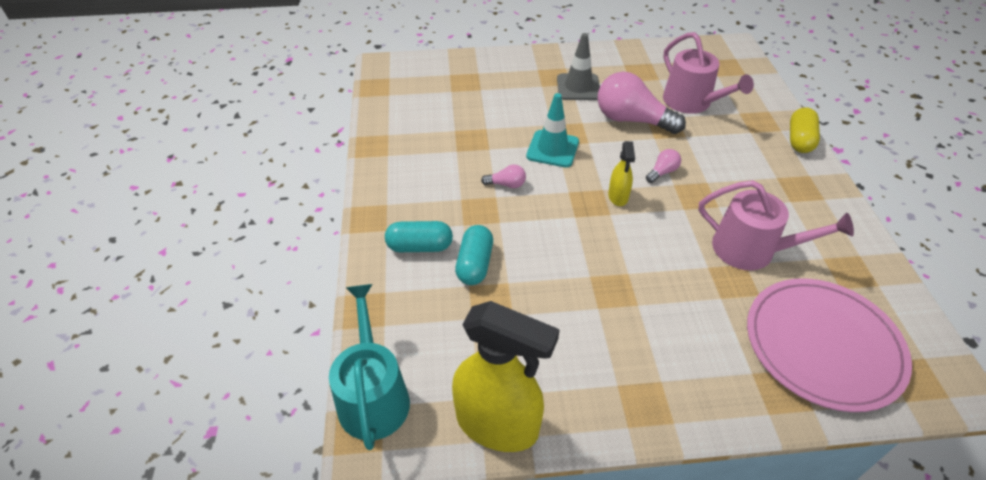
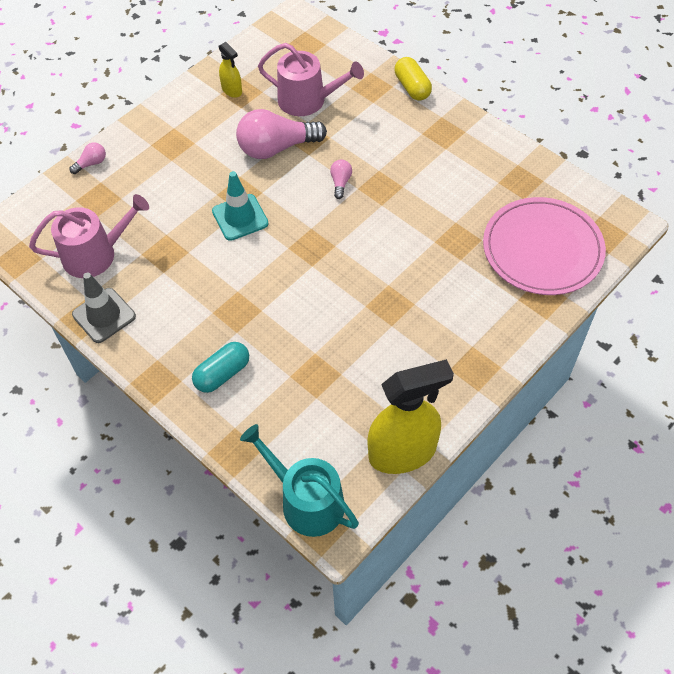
camera: 40 degrees left, 10 degrees up
turquoise capsule [455,225,493,285] -> none
pink light bulb [481,164,526,188] -> pink light bulb moved to [70,142,106,174]
grey traffic cone [557,33,600,100] -> grey traffic cone moved to [72,273,136,343]
yellow spray bottle [608,141,635,206] -> yellow spray bottle moved to [219,42,242,98]
pink watering can [698,180,854,270] -> pink watering can moved to [29,194,149,278]

